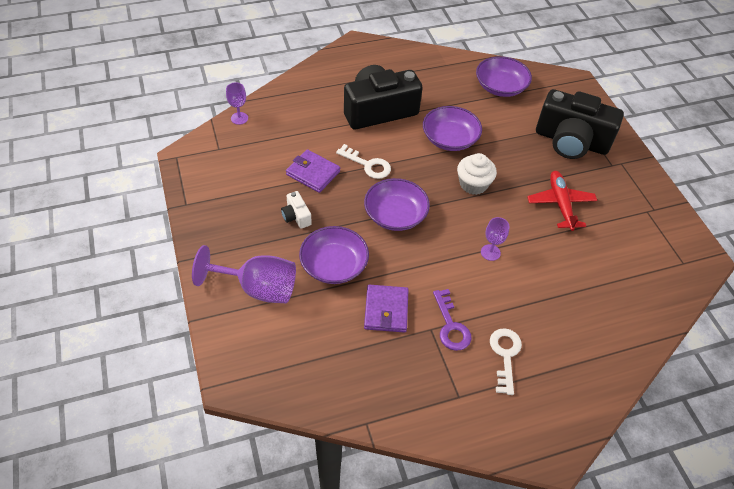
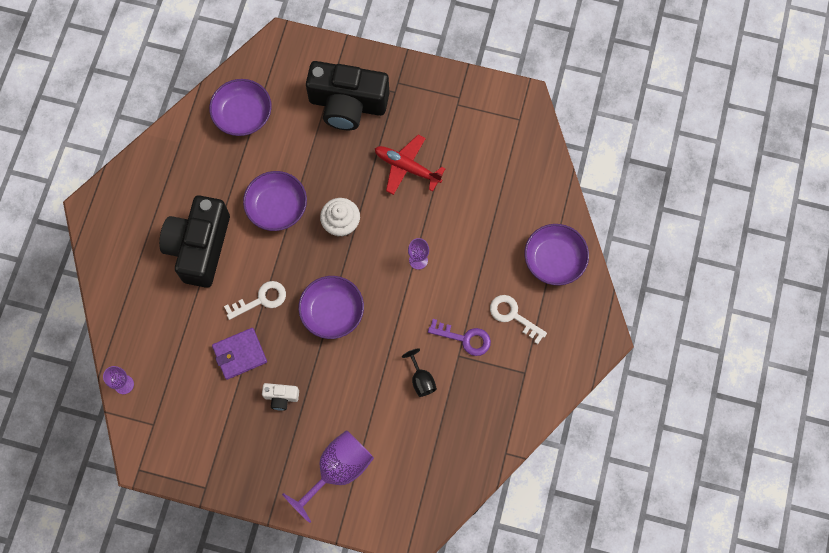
camera: 55 degrees left, 20 degrees up
purple bowl [299,226,369,284] -> purple bowl moved to [525,224,589,285]
purple wallet [364,285,409,333] -> black goblet [402,348,437,397]
black camera [536,89,624,159] -> black camera turned 45 degrees clockwise [306,61,389,130]

